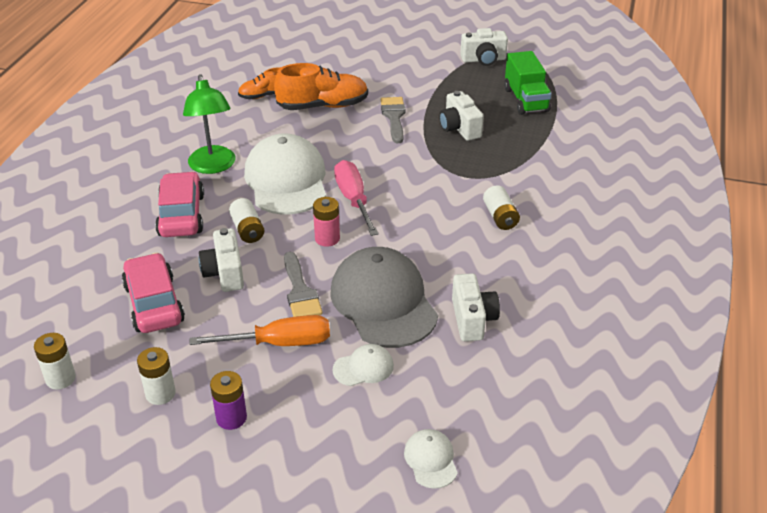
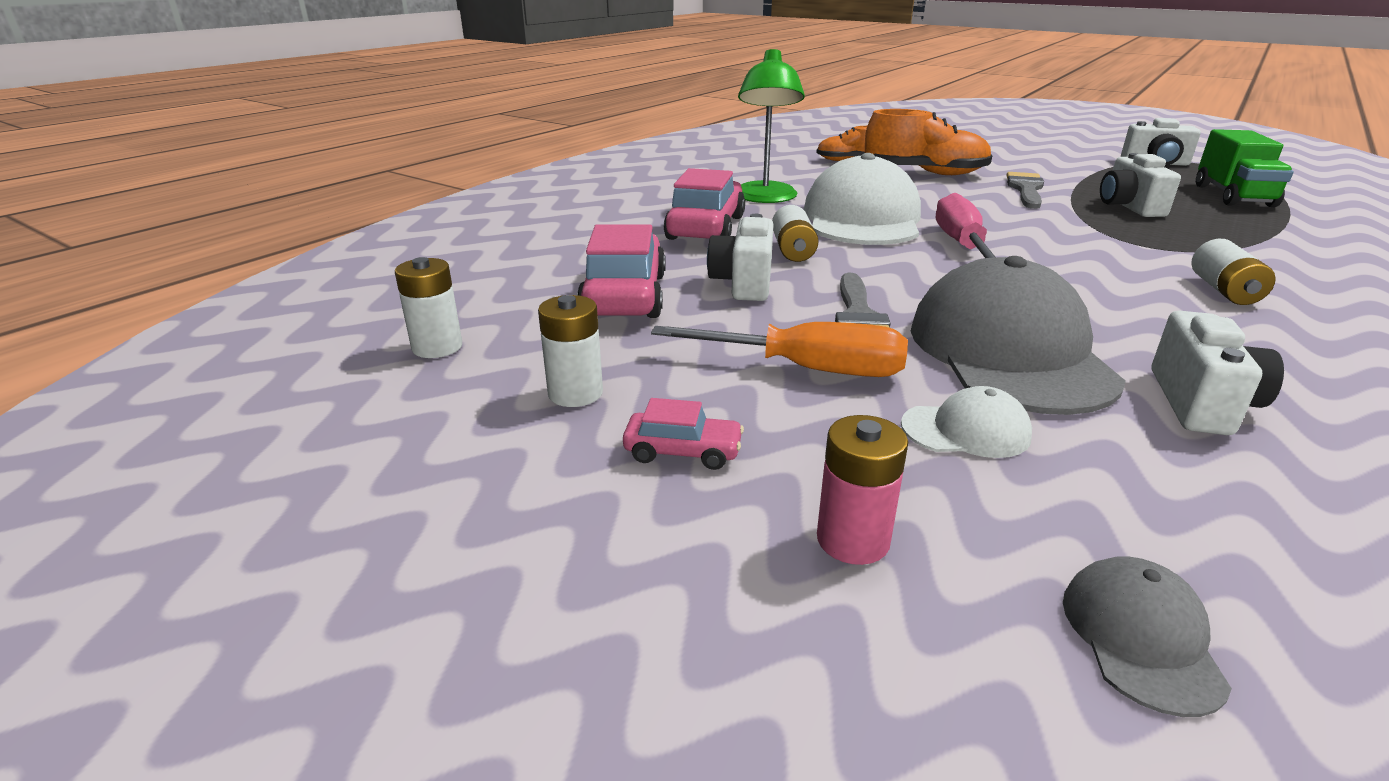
camera: 20 degrees right, 10 degrees down
purple battery [210,371,247,430] -> pink car [623,398,744,470]
pink battery [313,197,340,247] -> pink battery moved to [817,415,908,565]
white cap [404,429,458,489] -> grey cap [1063,556,1232,717]

